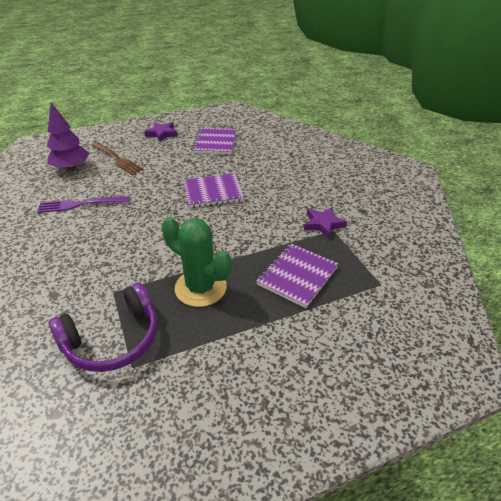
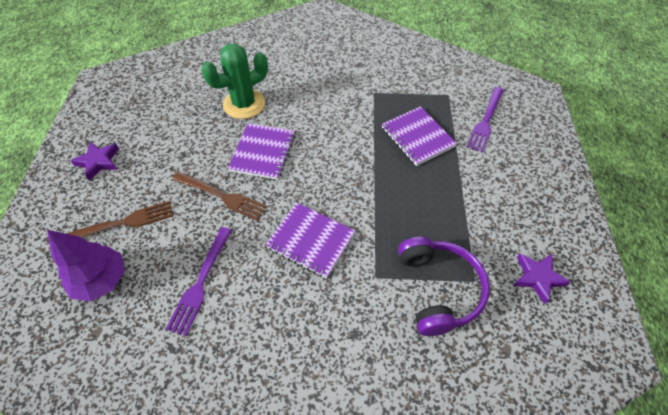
camera: 65 degrees left, 15 degrees up
green cactus [162,217,231,307] -> green cactus moved to [201,43,268,119]
purple notebook [192,128,236,154] -> purple notebook moved to [266,202,355,278]
purple star [304,207,347,239] -> purple star moved to [513,253,571,304]
none -> brown fork [172,172,267,221]
none -> purple fork [466,87,504,153]

